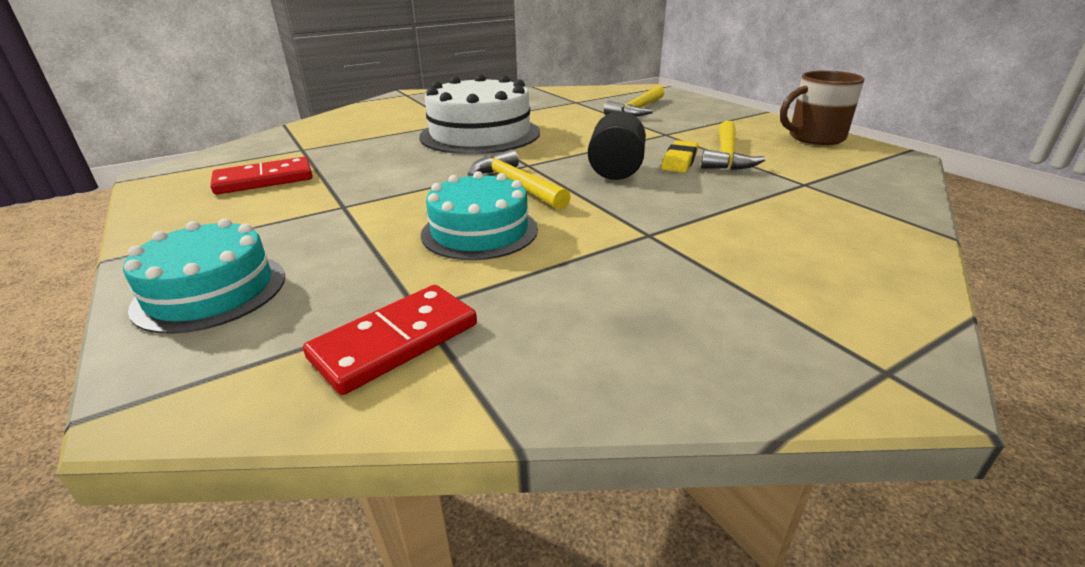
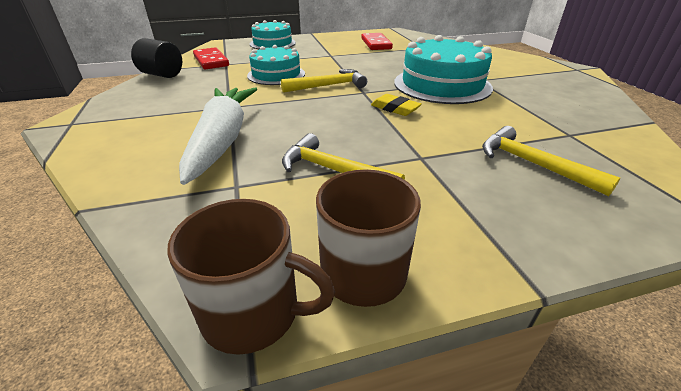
camera: 105 degrees right, 5 degrees up
white cake [419,74,540,154] -> turquoise cake [394,35,493,104]
black cylinder [588,111,646,180] -> black cylinder moved to [131,38,182,78]
yellow eraser [661,140,699,173] -> yellow eraser moved to [371,94,422,116]
none -> brown mug [167,199,335,355]
none -> white carrot [179,88,257,185]

